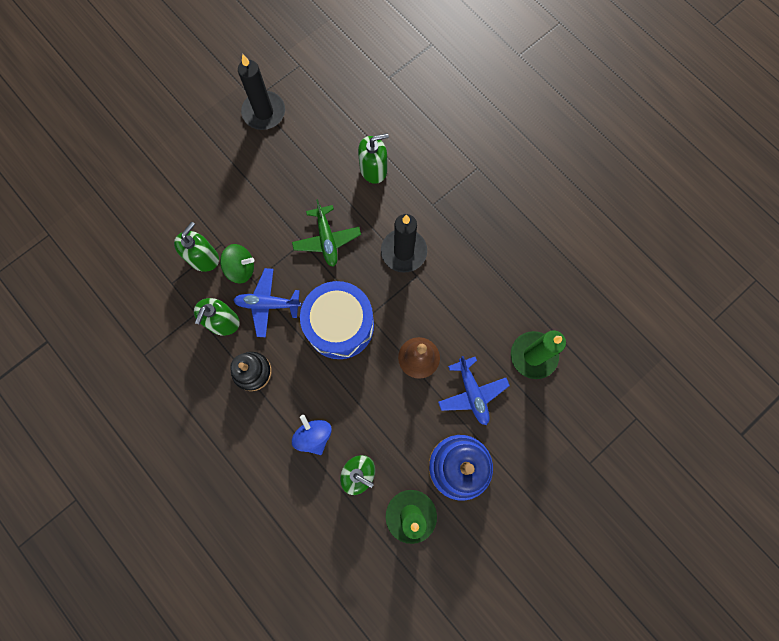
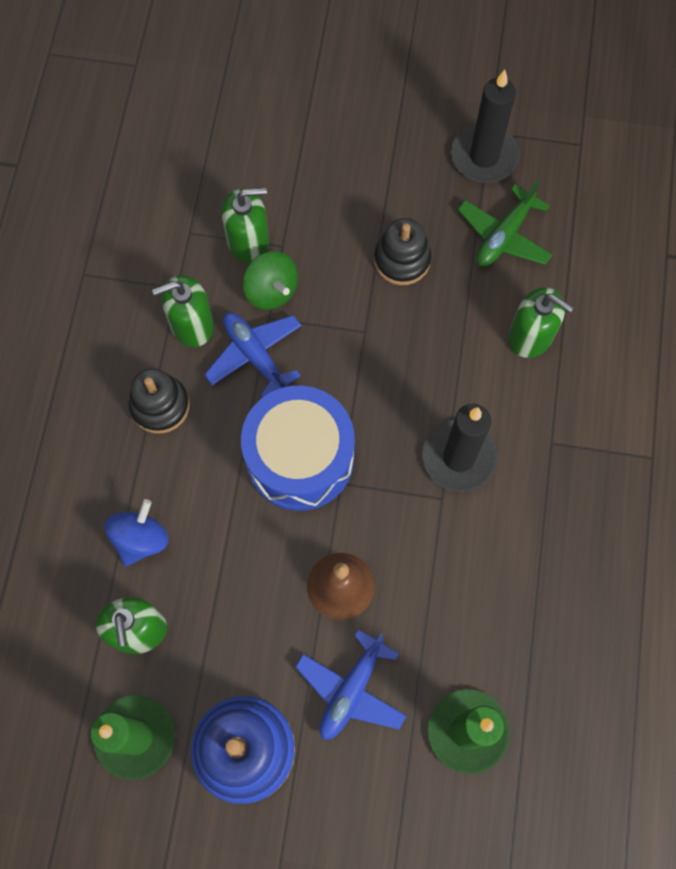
camera: 50 degrees right, 5 degrees down
green plane [292,199,361,267] -> green plane moved to [458,180,553,267]
none -> black stacking toy [374,218,431,285]

